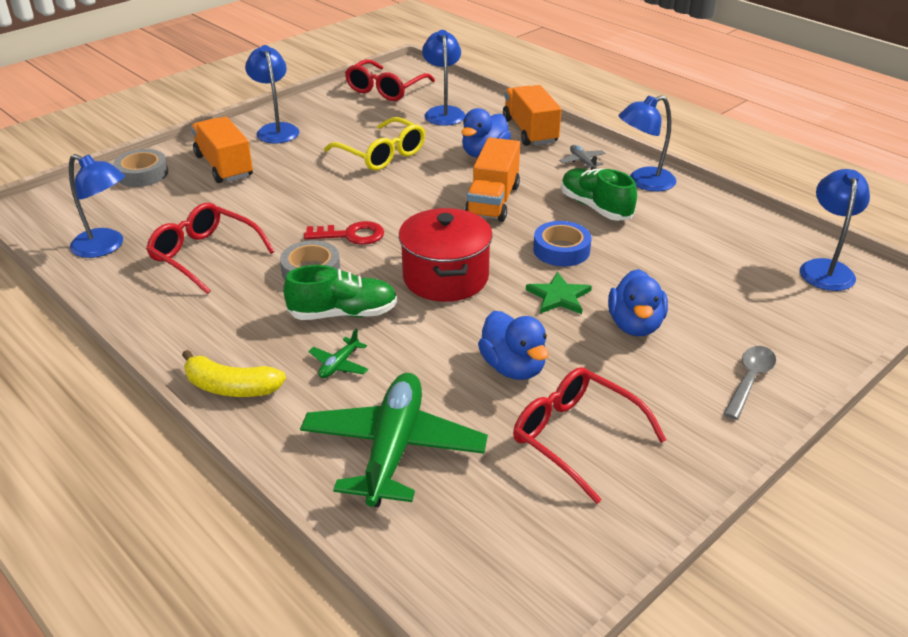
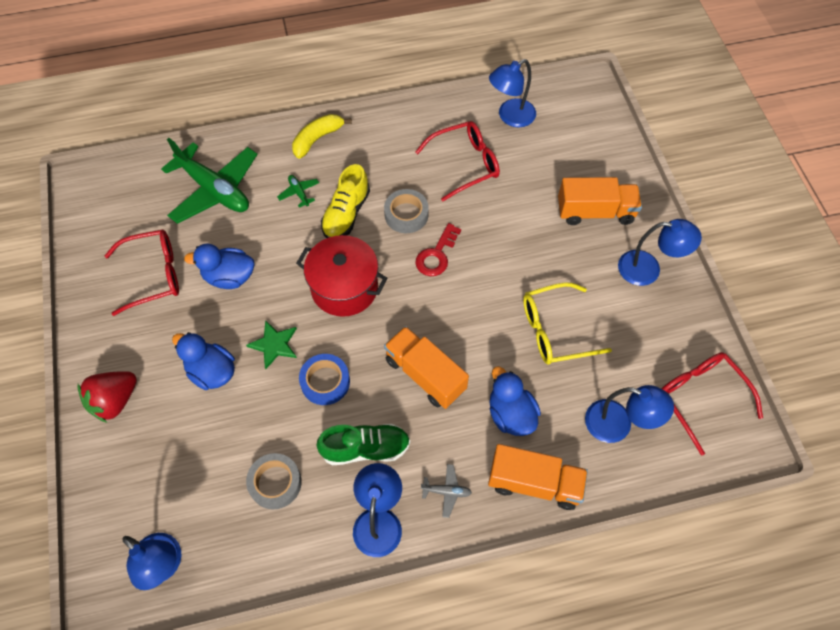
camera: 120 degrees right, 25 degrees up
grey tape [113,149,168,187] -> grey tape moved to [246,453,302,509]
green shoe [283,265,398,320] -> yellow shoe [321,164,370,238]
grey spoon [724,346,776,420] -> red strawberry [78,371,137,423]

